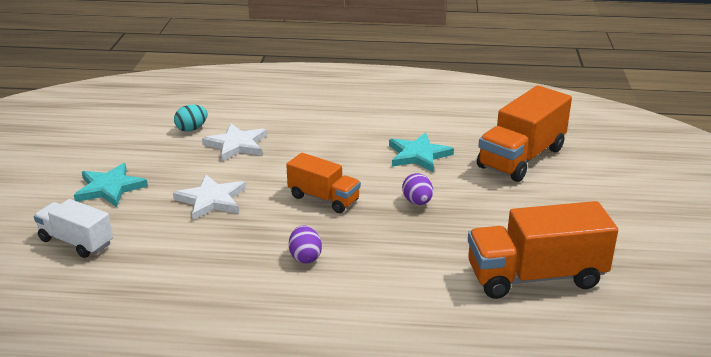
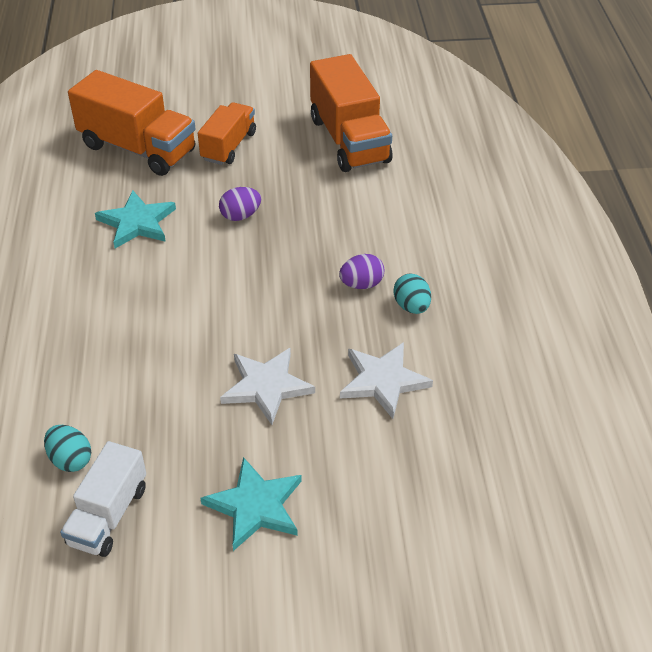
camera: 100 degrees left, 15 degrees up
white truck [34,199,113,258] -> white truck moved to [60,441,146,557]
white star [202,123,267,162] -> white star moved to [340,342,433,419]
orange truck [286,153,361,213] -> orange truck moved to [198,102,256,165]
none -> turquoise egg [394,273,431,314]

